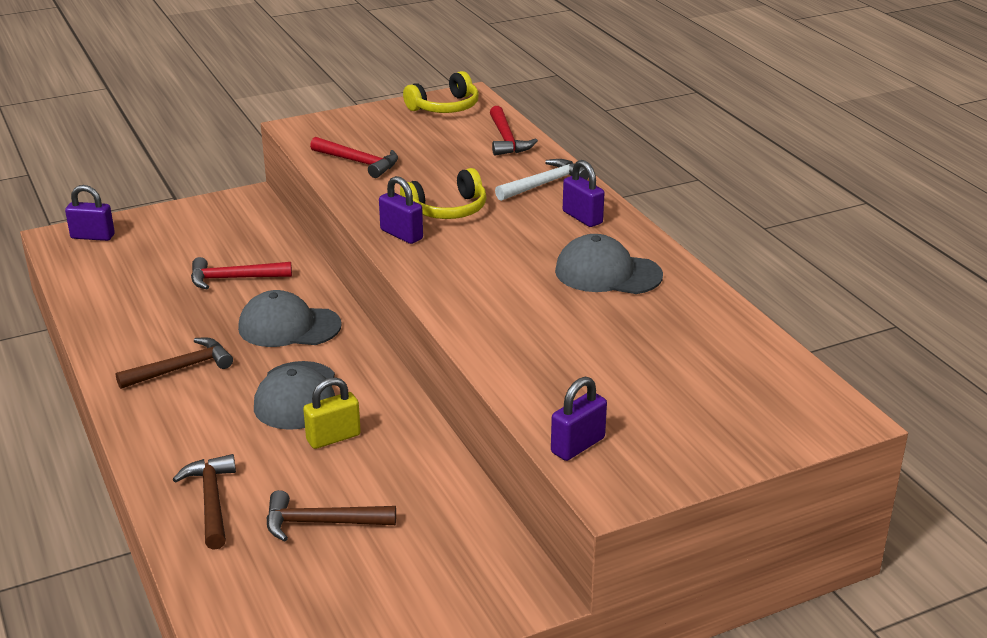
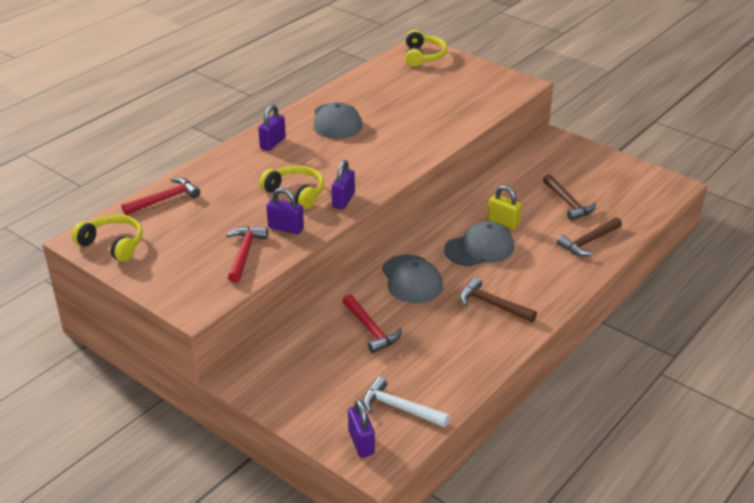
camera: 115 degrees left, 5 degrees up
white hammer [495,159,589,201] -> white hammer moved to [363,377,450,427]
purple padlock [551,377,607,461] -> purple padlock moved to [266,188,304,234]
none -> yellow headphones [405,30,447,67]

